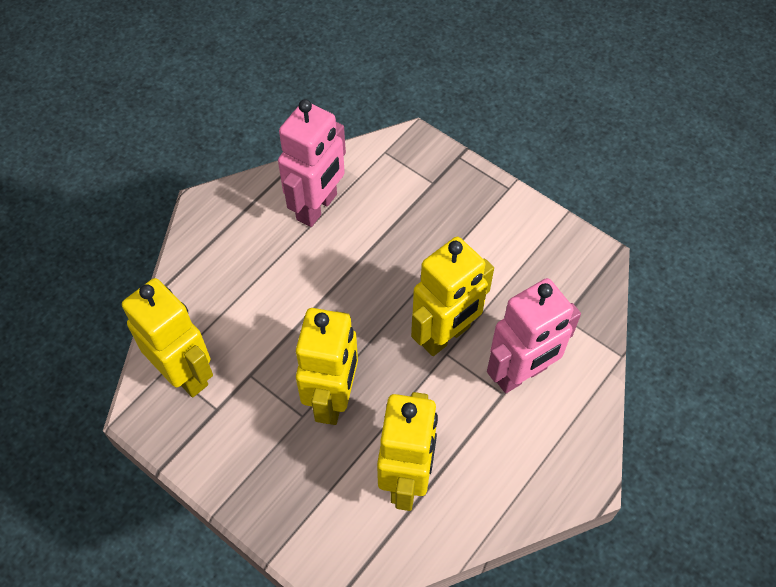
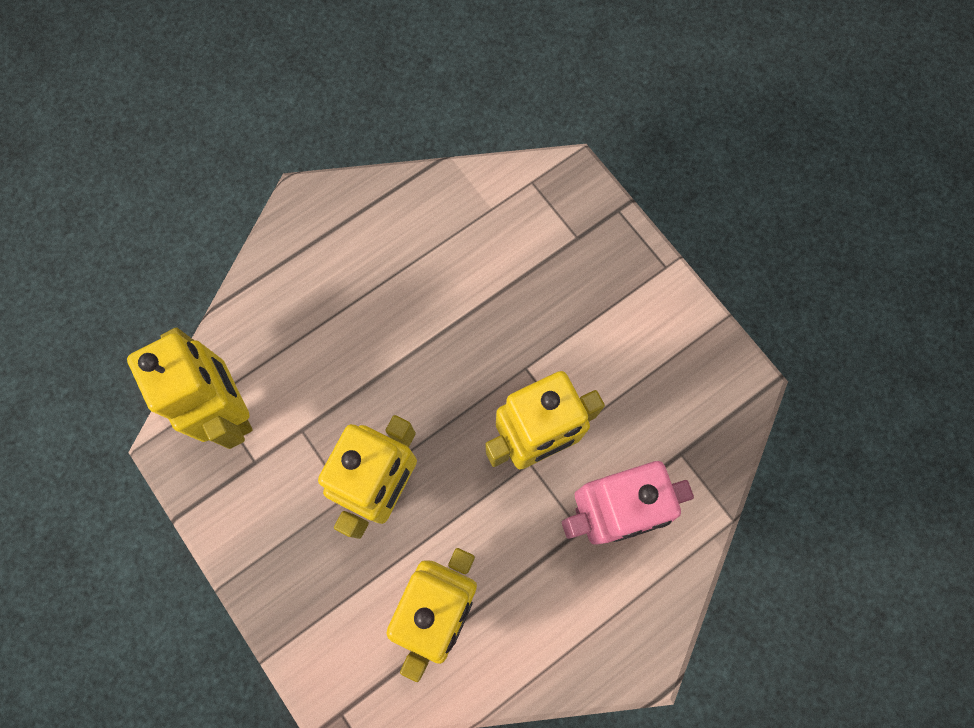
camera: 15 degrees right, 15 degrees up
pink robot [278,99,346,227] -> none

